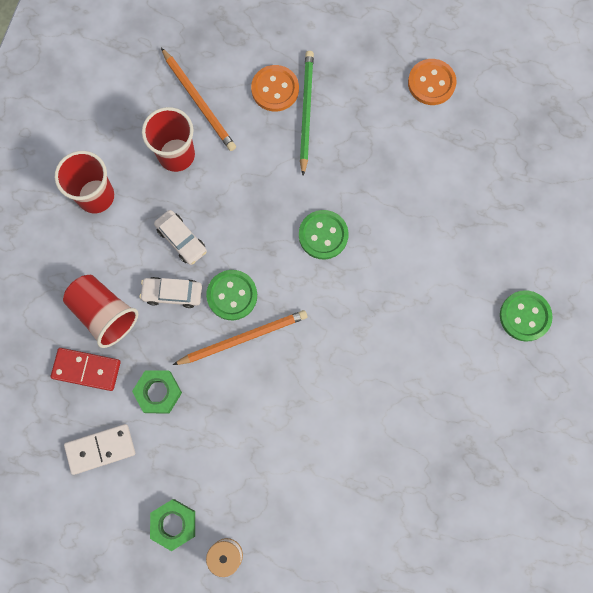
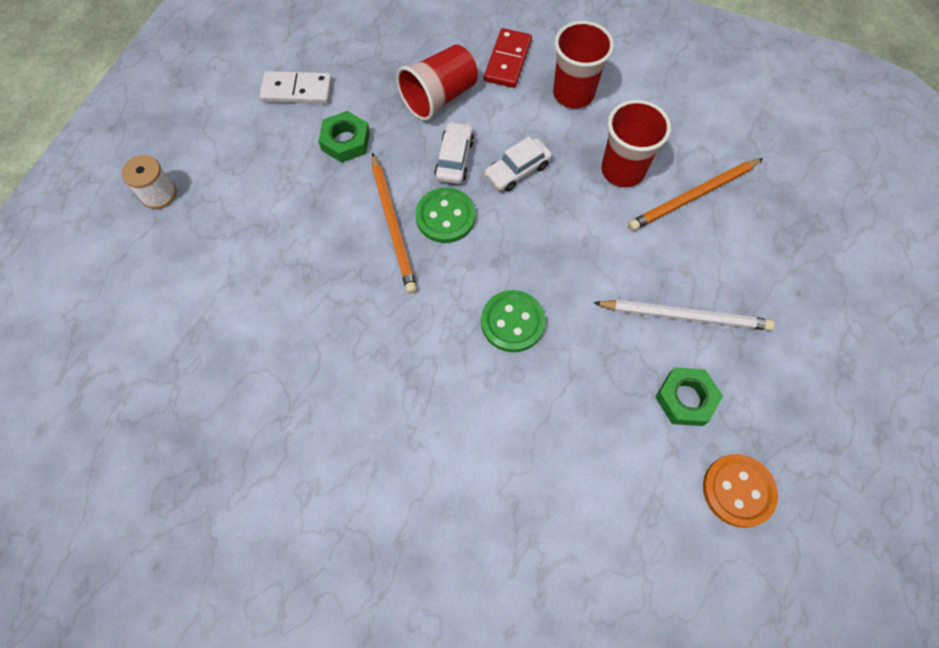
camera: 95 degrees right, 10 degrees down
red domino [51,348,121,391] -> red domino moved to [484,28,532,88]
white domino [64,424,135,475] -> white domino turned 75 degrees counterclockwise [259,71,332,104]
green nut [150,499,195,551] -> green nut moved to [655,367,723,426]
orange button [251,65,299,112] -> none
green pencil [300,51,314,176] -> white pencil [593,300,774,331]
green button [500,290,553,342] -> none

